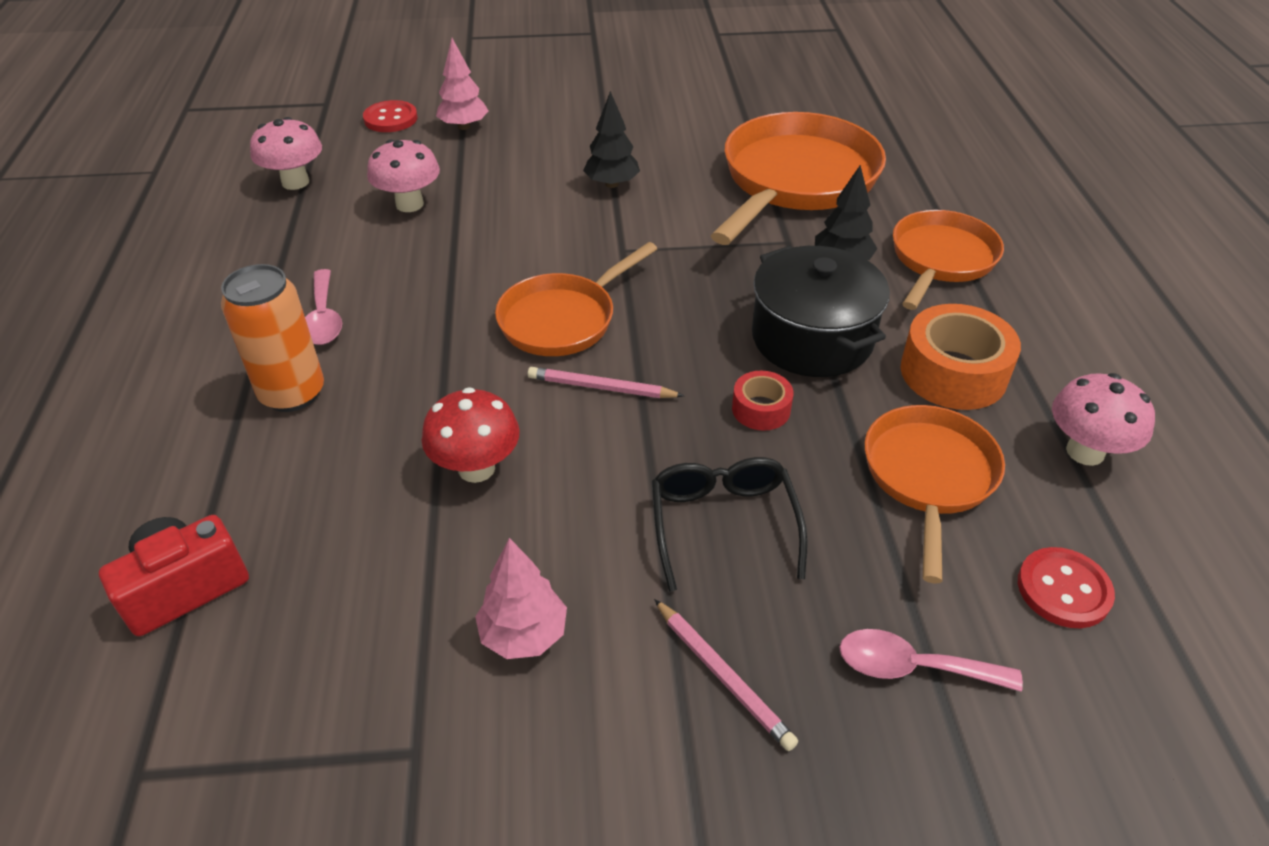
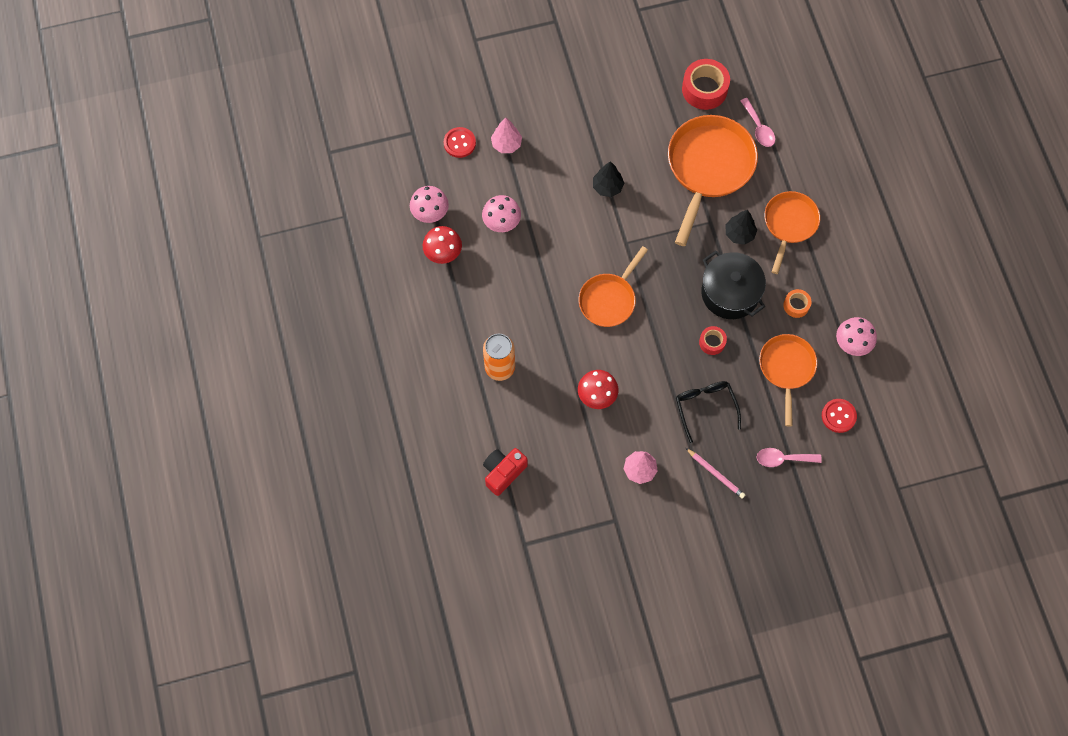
camera: 10 degrees left, 25 degrees up
pink spoon [305,269,342,345] -> pink spoon moved to [741,98,775,147]
pink pencil [528,367,684,398] -> none
orange tape [901,304,1021,410] -> orange tape [783,289,812,318], size x0.54
none -> red mushroom [423,226,462,264]
none -> red tape [682,59,730,110]

